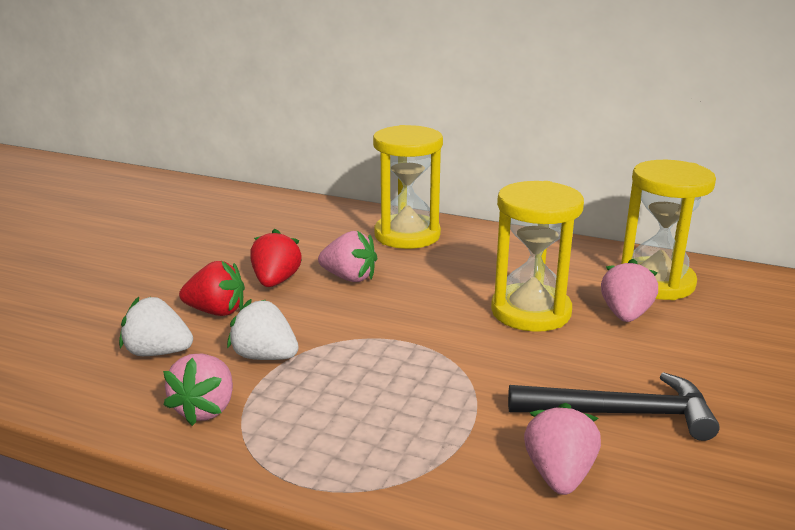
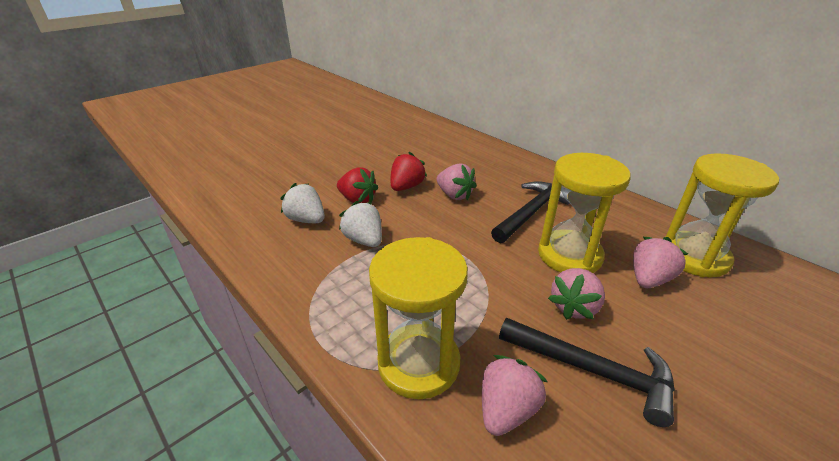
camera: 25 degrees right, 10 degrees up
pink strawberry [163,354,233,426] -> pink strawberry moved to [548,268,605,320]
yellow hourglass [373,125,443,249] -> yellow hourglass moved to [369,237,468,399]
none -> black hammer [491,181,570,243]

